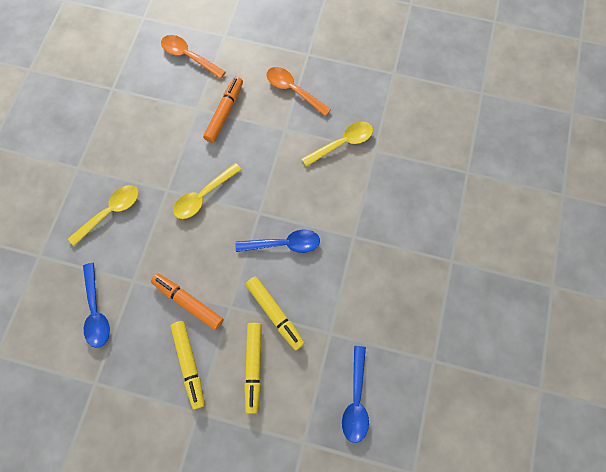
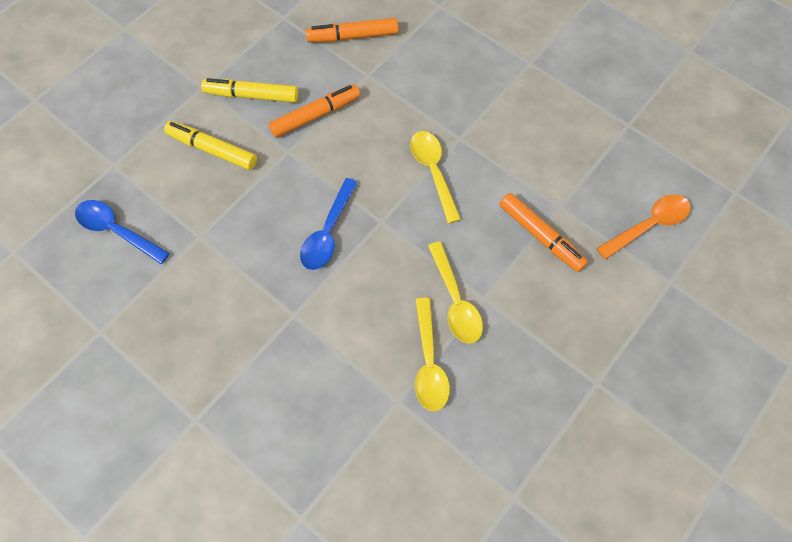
camera: 115 degrees right, 5 degrees down
yellow spoon [68,185,139,246] -> yellow spoon moved to [428,241,483,344]
blue spoon [83,263,110,348] -> orange marker [306,18,398,43]
yellow marker [245,276,305,350] -> none
orange spoon [266,67,331,116] -> none

